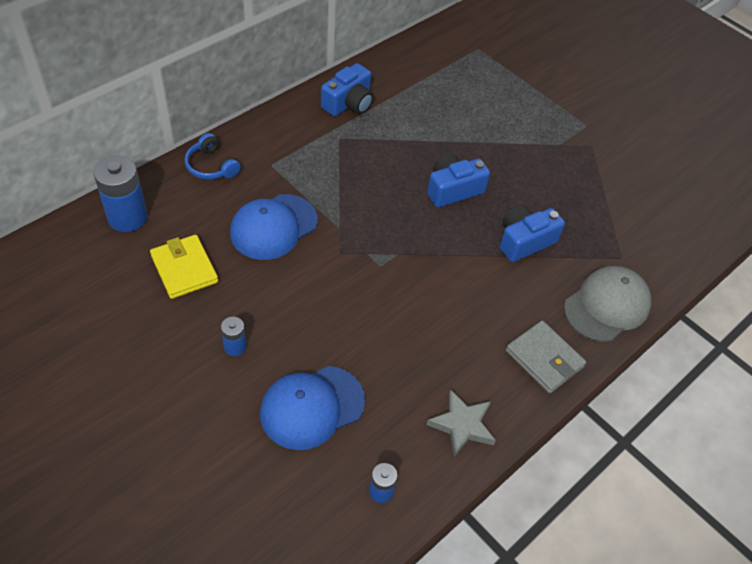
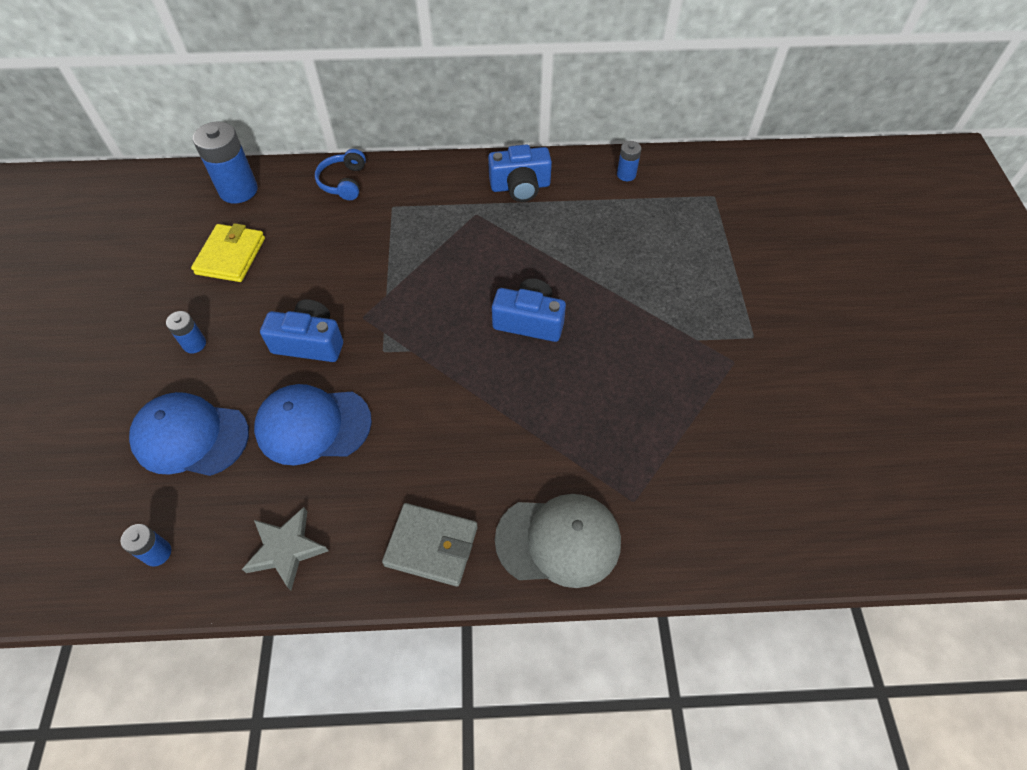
camera: 45 degrees right, 5 degrees up
blue cap [230,194,318,260] -> blue cap moved to [254,384,372,465]
blue camera [500,205,565,262] -> blue camera moved to [260,299,343,362]
grey wallet [506,320,586,393] -> grey wallet turned 75 degrees counterclockwise [382,503,478,586]
none -> blue battery [617,141,641,181]

